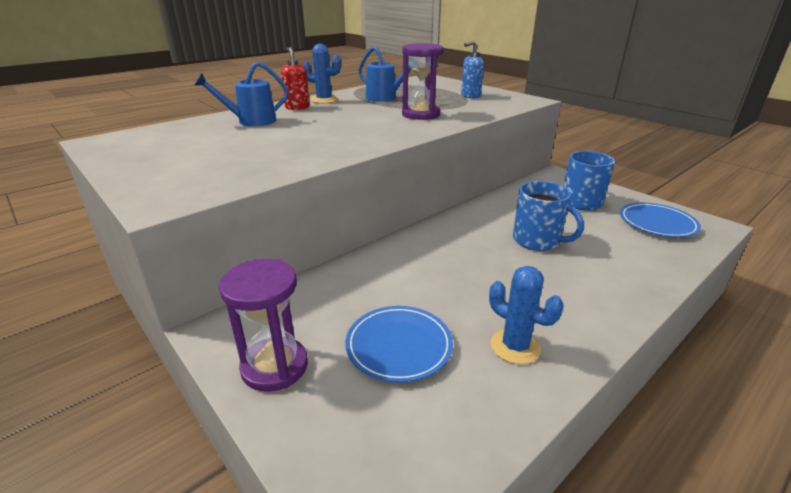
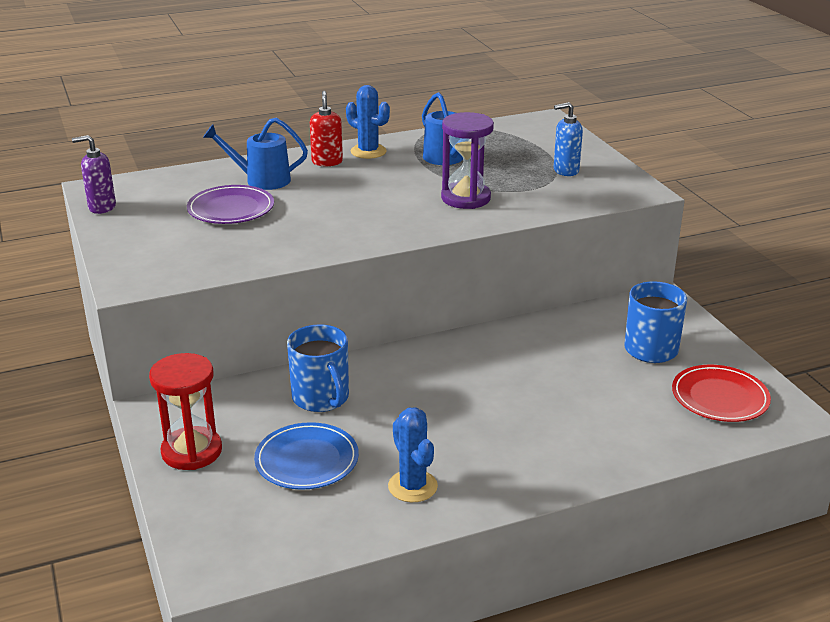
camera: 20 degrees right, 0 degrees up
purple hourglass [219,259,308,392] -> red hourglass [149,353,222,470]
blue mug [513,181,584,251] -> blue mug moved to [287,324,349,412]
blue plate [620,203,701,237] -> red plate [672,365,771,422]
none -> purple soap dispenser [72,135,116,214]
none -> purple plate [187,185,274,224]

